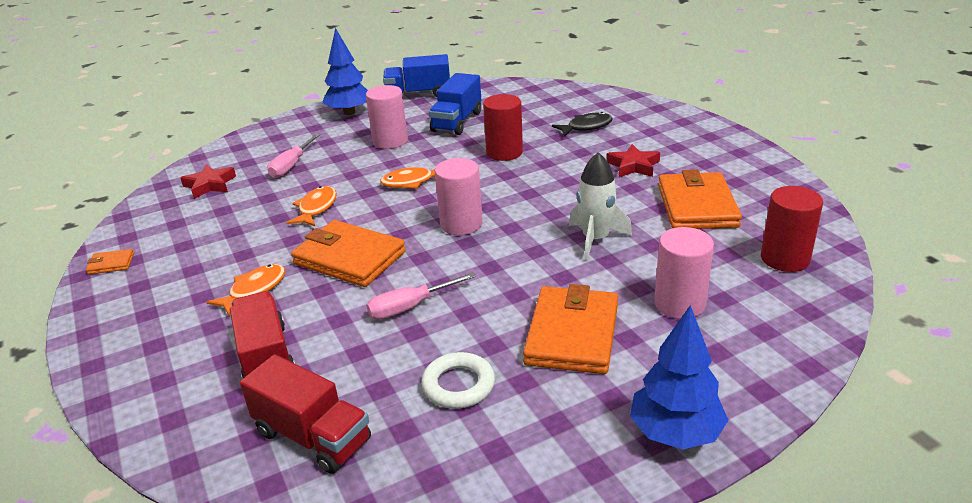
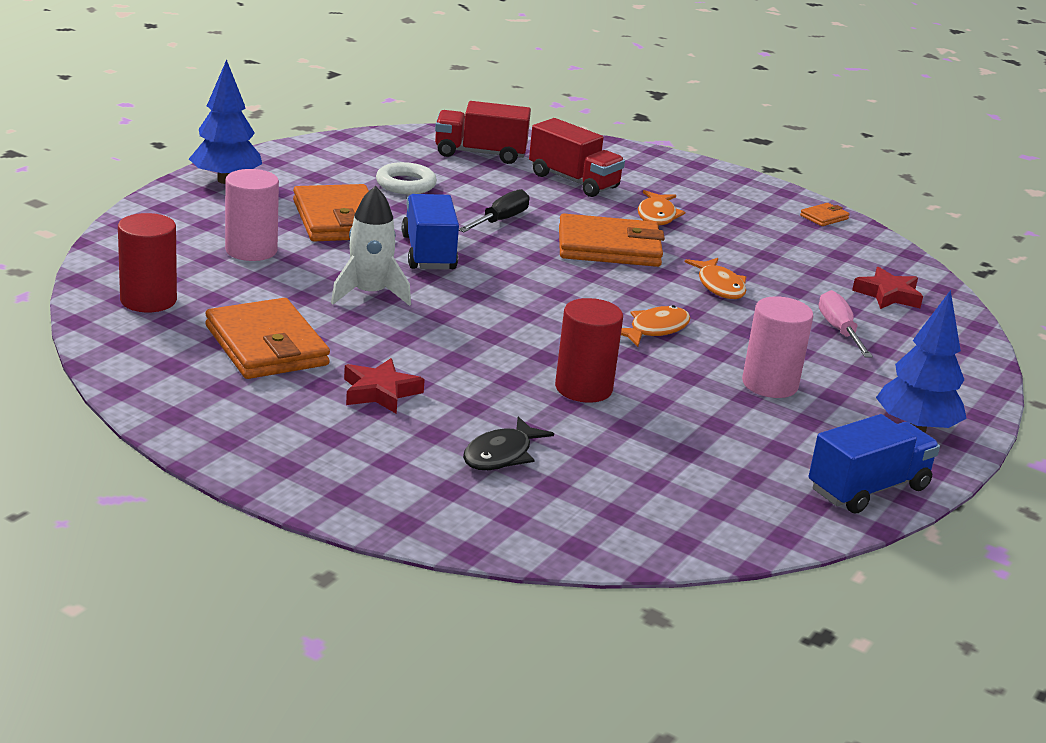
camera: 145 degrees right, 5 degrees down
pink screwdriver [367,272,476,319] -> black screwdriver [459,189,530,232]
blue truck [429,73,481,135] -> blue truck moved to [402,194,459,270]
pink cylinder [435,158,483,235] -> none

